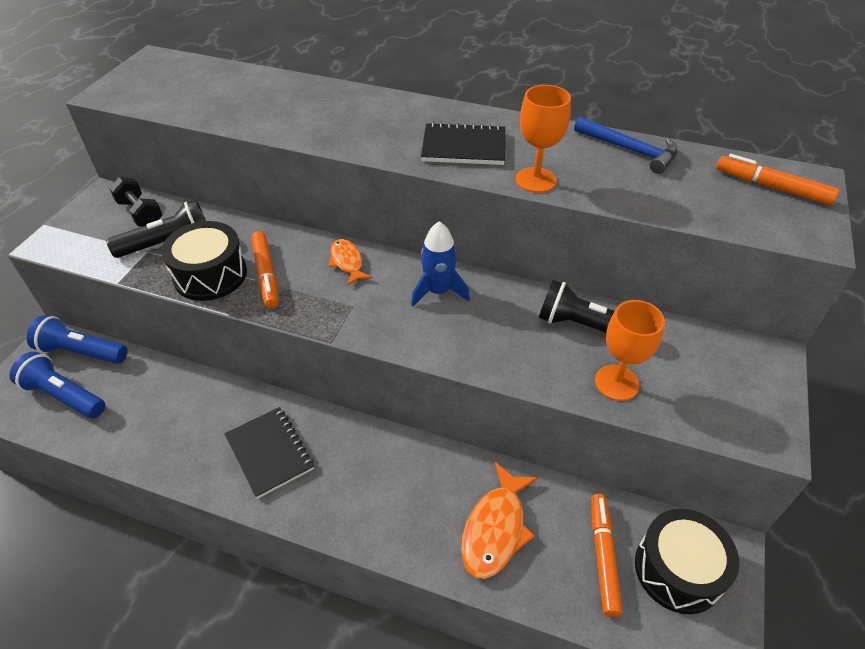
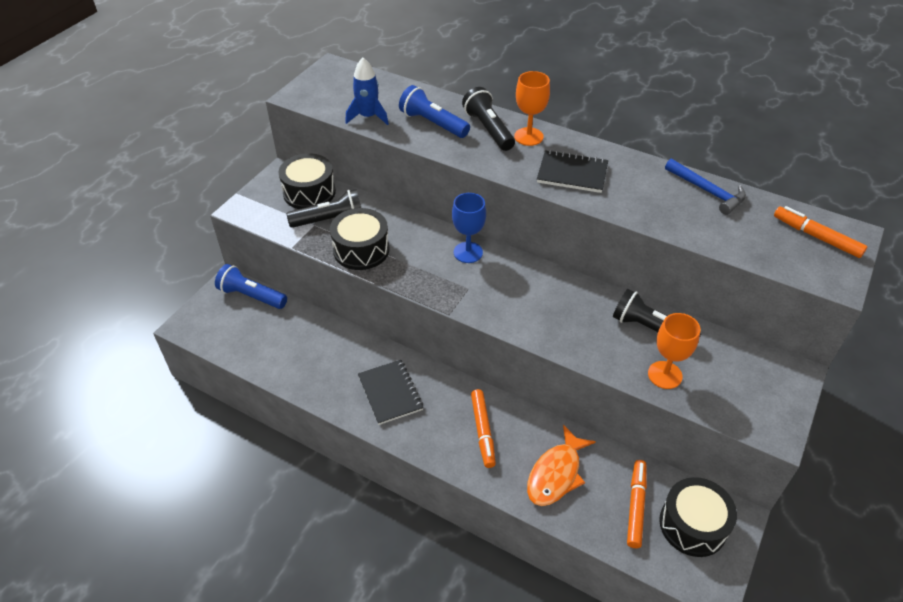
camera: 10 degrees right, 0 degrees up
blue flashlight [9,352,105,418] -> blue flashlight moved to [399,85,470,138]
black dumbbell [109,177,163,226] -> black drum [278,153,336,209]
orange marker [251,231,279,308] -> orange marker moved to [471,389,496,468]
orange fish [328,239,372,285] -> blue goblet [452,193,486,263]
blue rocket [411,221,470,307] -> blue rocket moved to [345,58,389,125]
orange goblet [516,85,571,193] -> orange goblet moved to [514,71,550,146]
none -> black flashlight [462,87,515,151]

